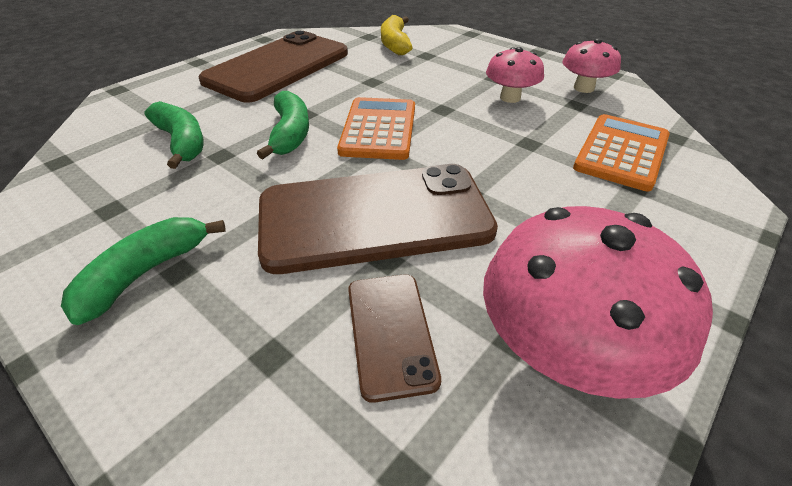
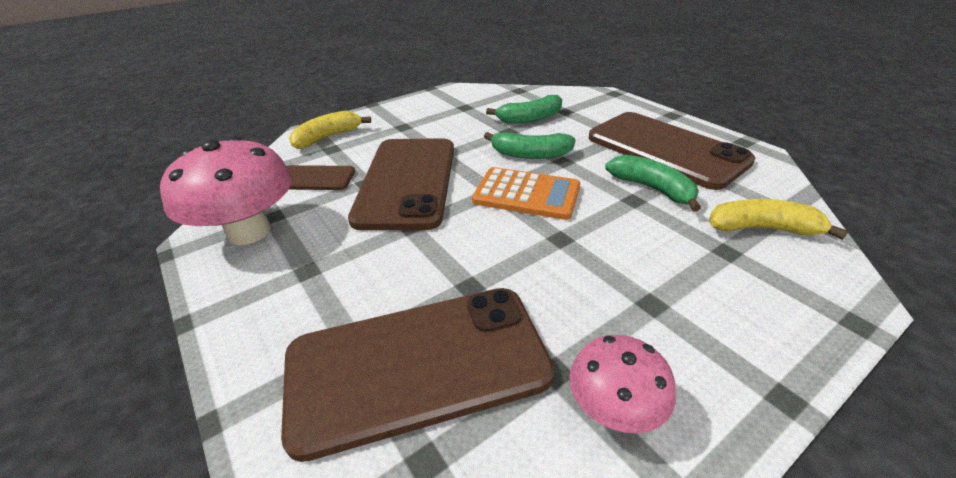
camera: 105 degrees right, 5 degrees down
green banana [61,217,225,325] -> green banana moved to [605,155,701,212]
pink mushroom [486,47,544,103] -> none
orange calculator [573,114,670,191] -> brown phone [281,288,555,462]
none -> yellow banana [289,111,371,149]

